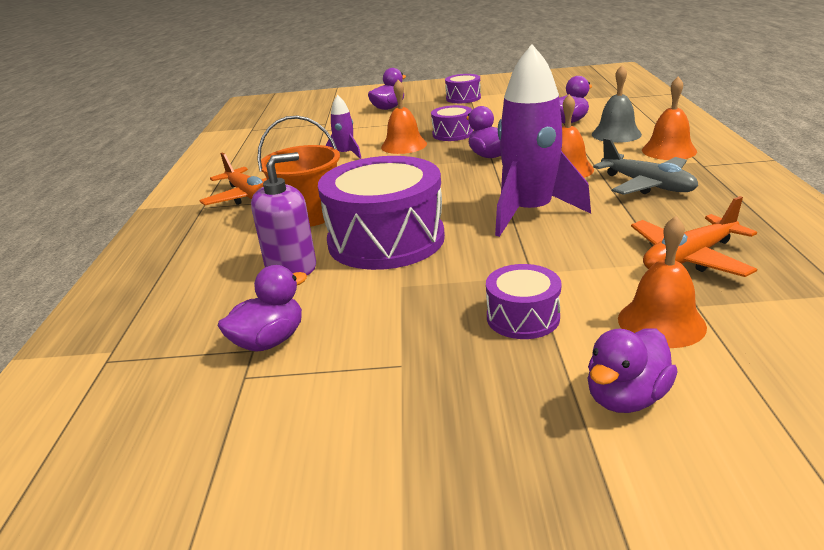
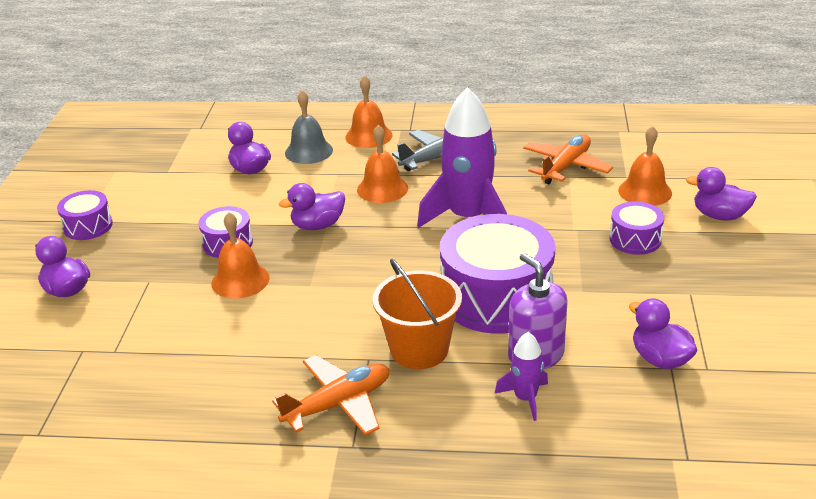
camera: 85 degrees left, 5 degrees up
purple rocket [325,95,361,159] -> purple rocket moved to [495,332,548,421]
purple duck [588,328,677,413] -> purple duck turned 150 degrees clockwise [686,167,757,221]
orange plane [631,196,757,277] -> orange plane turned 120 degrees counterclockwise [523,134,613,184]

